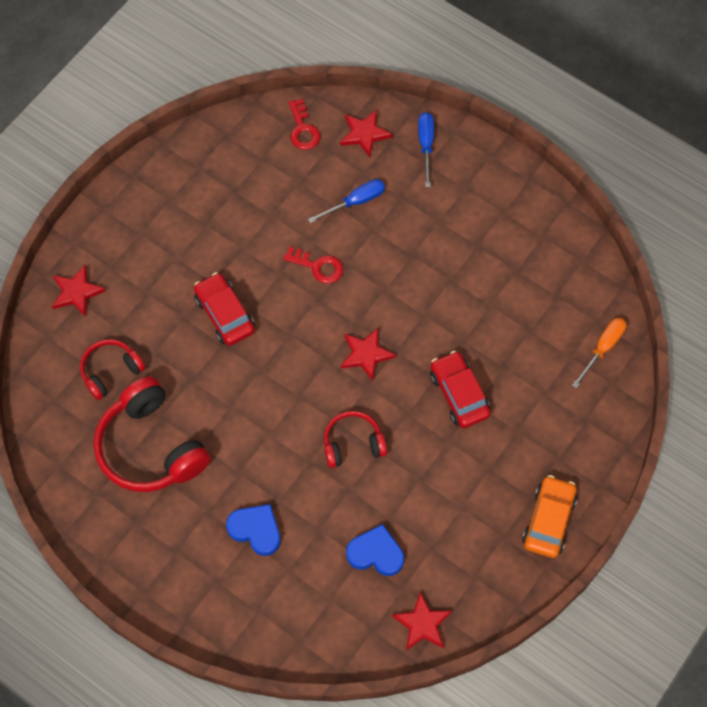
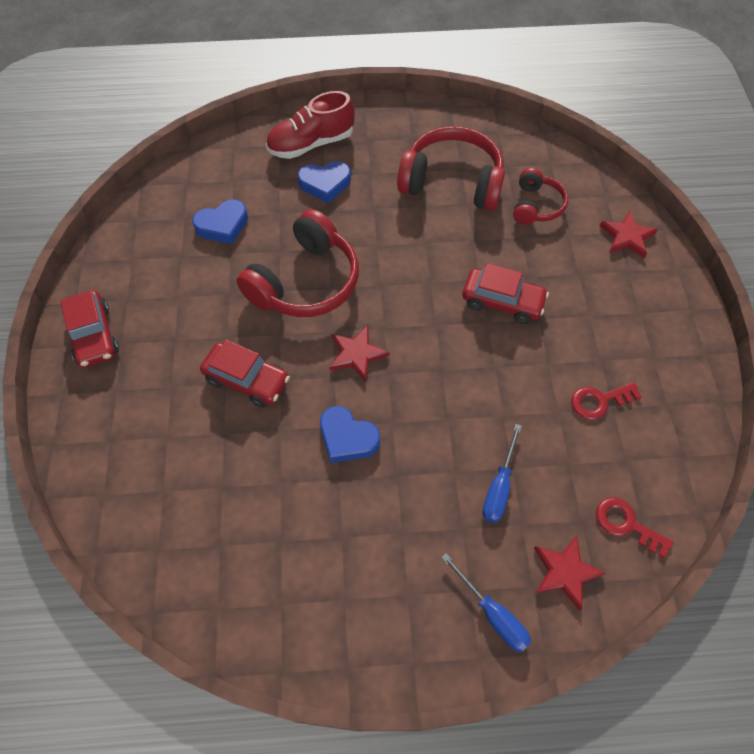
camera: 140 degrees right, 5 degrees down
red key [284,246,343,283] -> red key moved to [571,382,642,420]
red headphones [324,411,387,468] -> red headphones [236,209,359,317], size x1.78
red star [392,591,452,651] -> none
orange car [522,475,577,558] -> red car [60,290,119,368]
orange screwdriver [572,317,627,388] -> none
none -> red shoe [266,91,355,159]
none -> blue heart [320,406,380,463]

